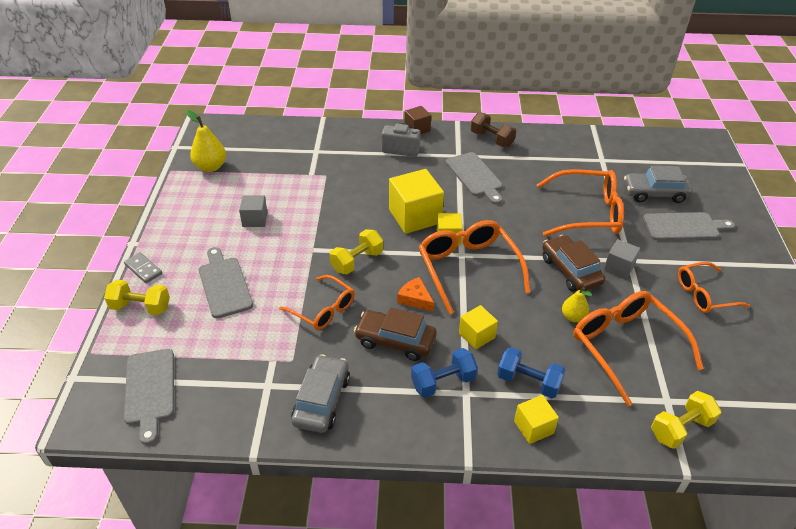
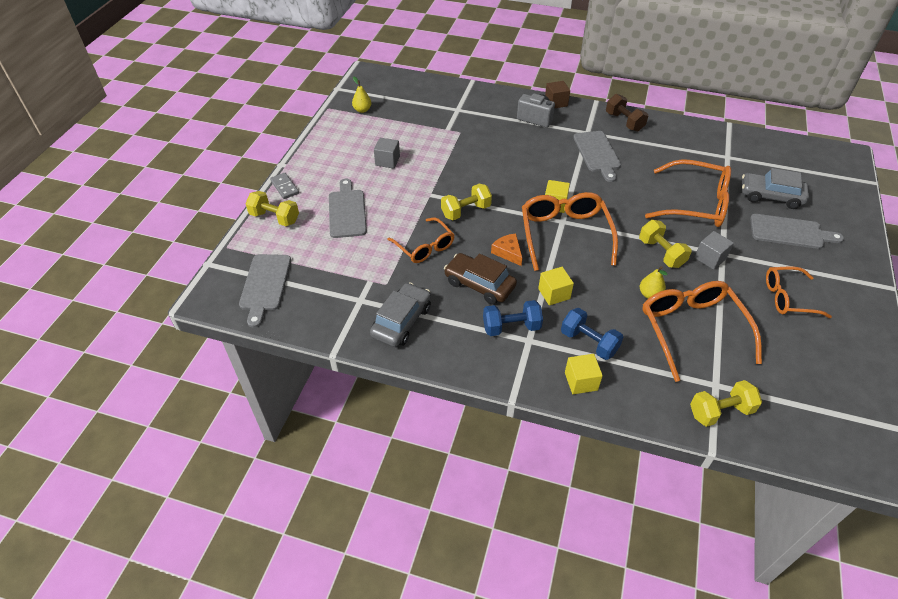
camera: 15 degrees right, 5 degrees up
yellow pear [186,110,226,172] -> yellow pear [352,76,371,113], size x0.62
yellow cube [389,169,444,234] -> none
brown car [542,235,605,292] -> yellow dumbbell [639,220,691,268]

